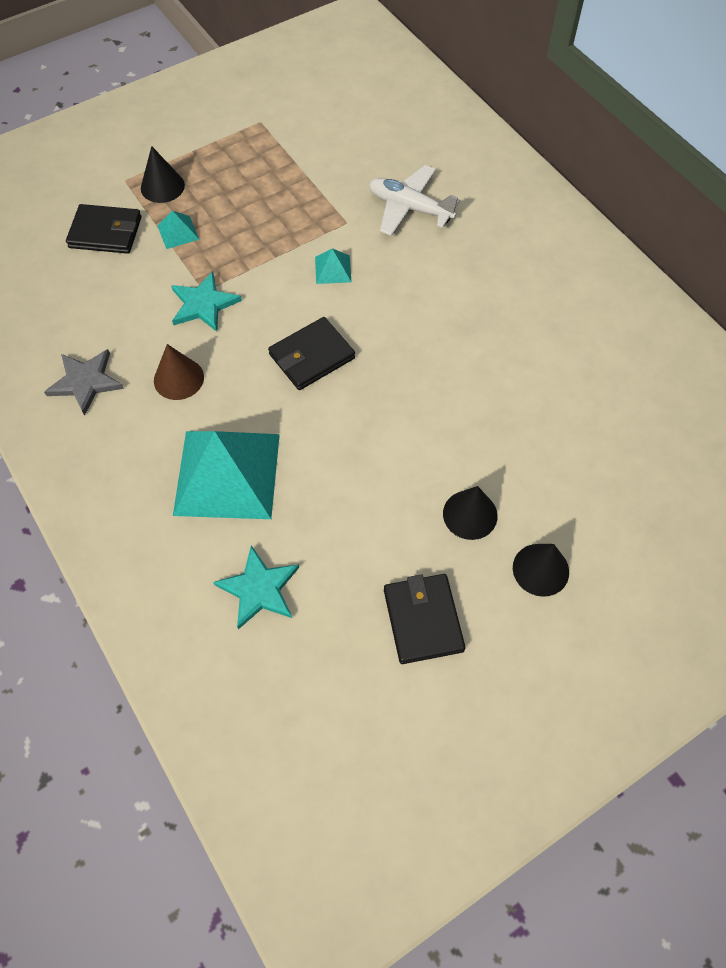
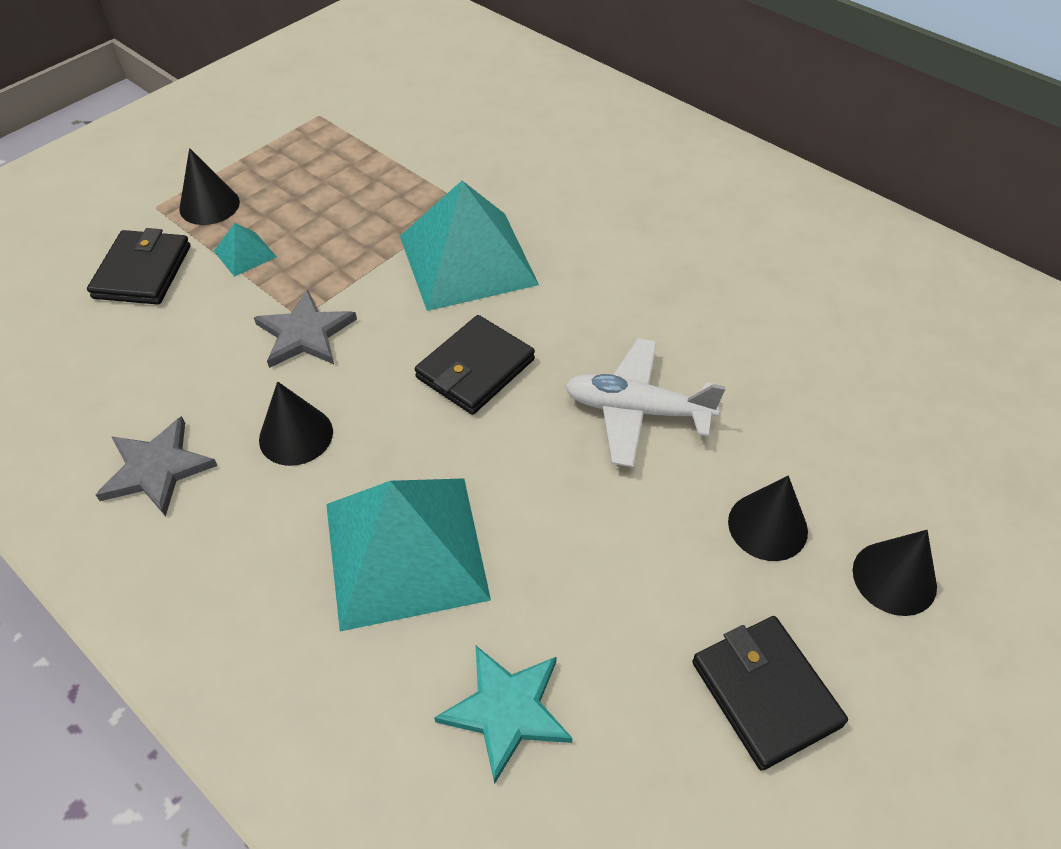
camera: 15 degrees left, 10 degrees down
black wallet [66,204,141,254] -> black wallet turned 75 degrees counterclockwise [87,228,190,305]
brown cone [154,344,204,400] -> black cone [259,382,333,466]
turquoise star [171,271,242,332] -> grey star [254,289,357,368]
turquoise pyramid [315,248,351,284] -> turquoise pyramid [400,181,539,311], size x2.41
white plane [369,165,460,236] -> white plane moved to [565,338,726,467]

